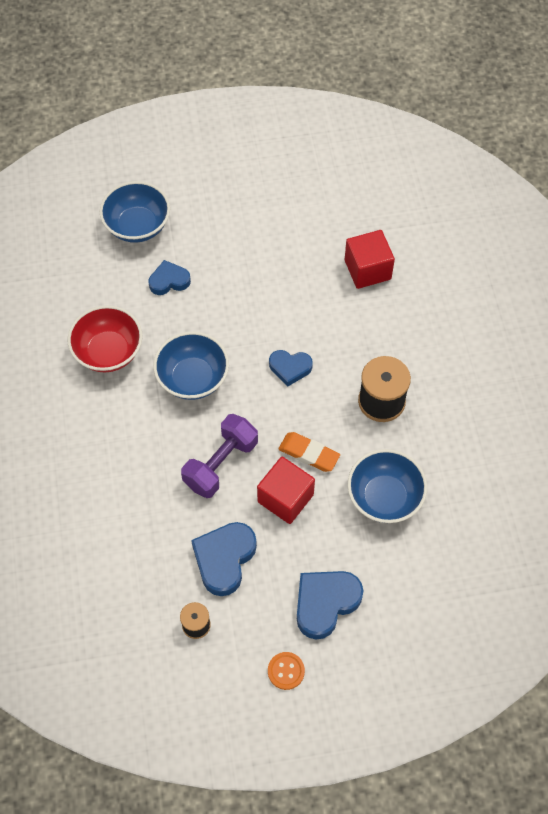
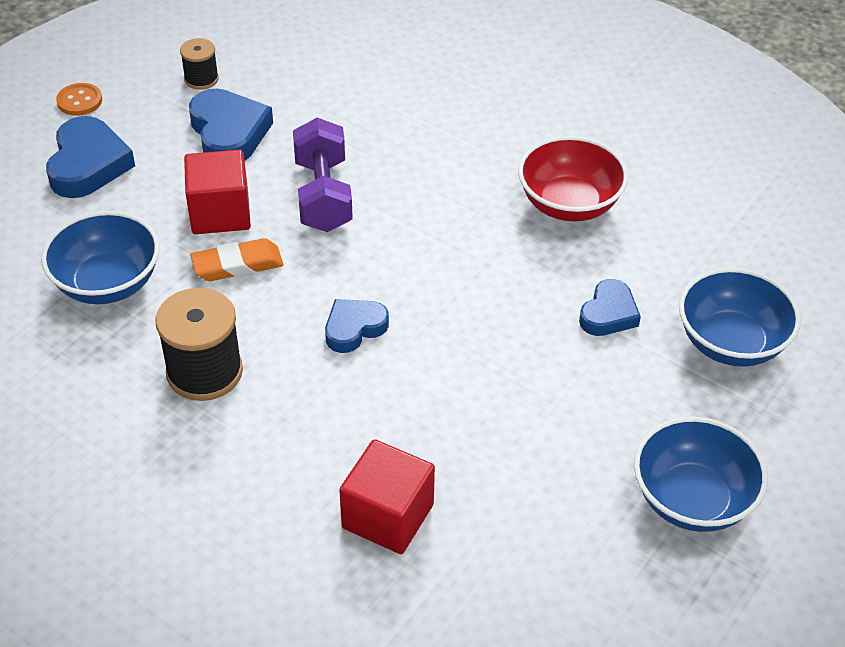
camera: 135 degrees right, 15 degrees down
blue bowl [153,332,229,400] -> blue bowl moved to [634,417,768,532]

